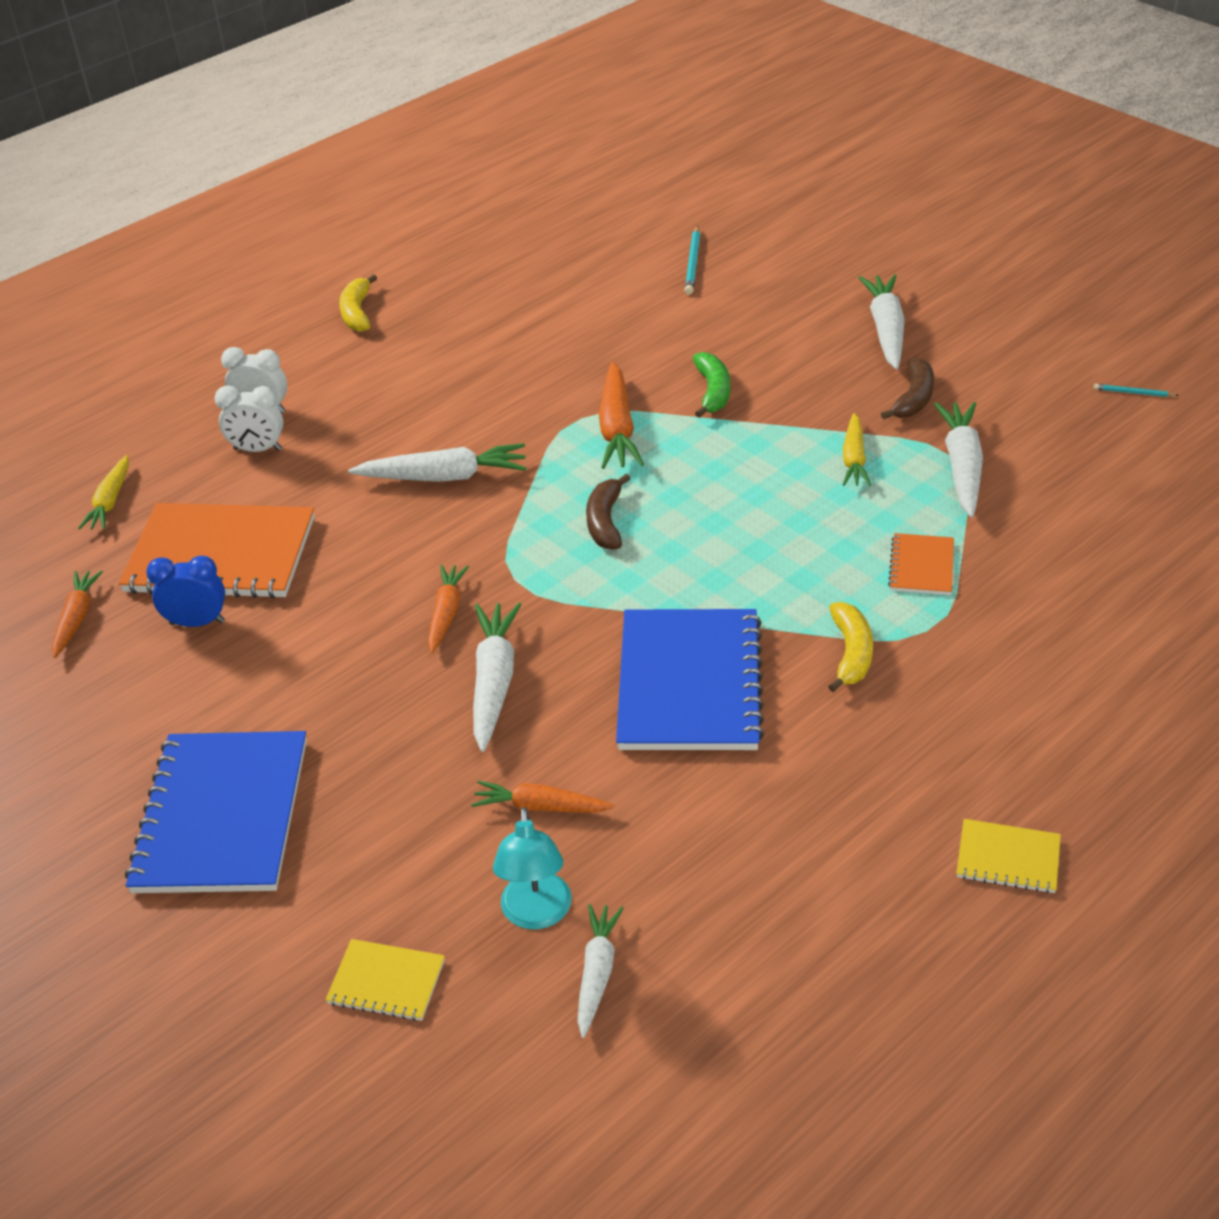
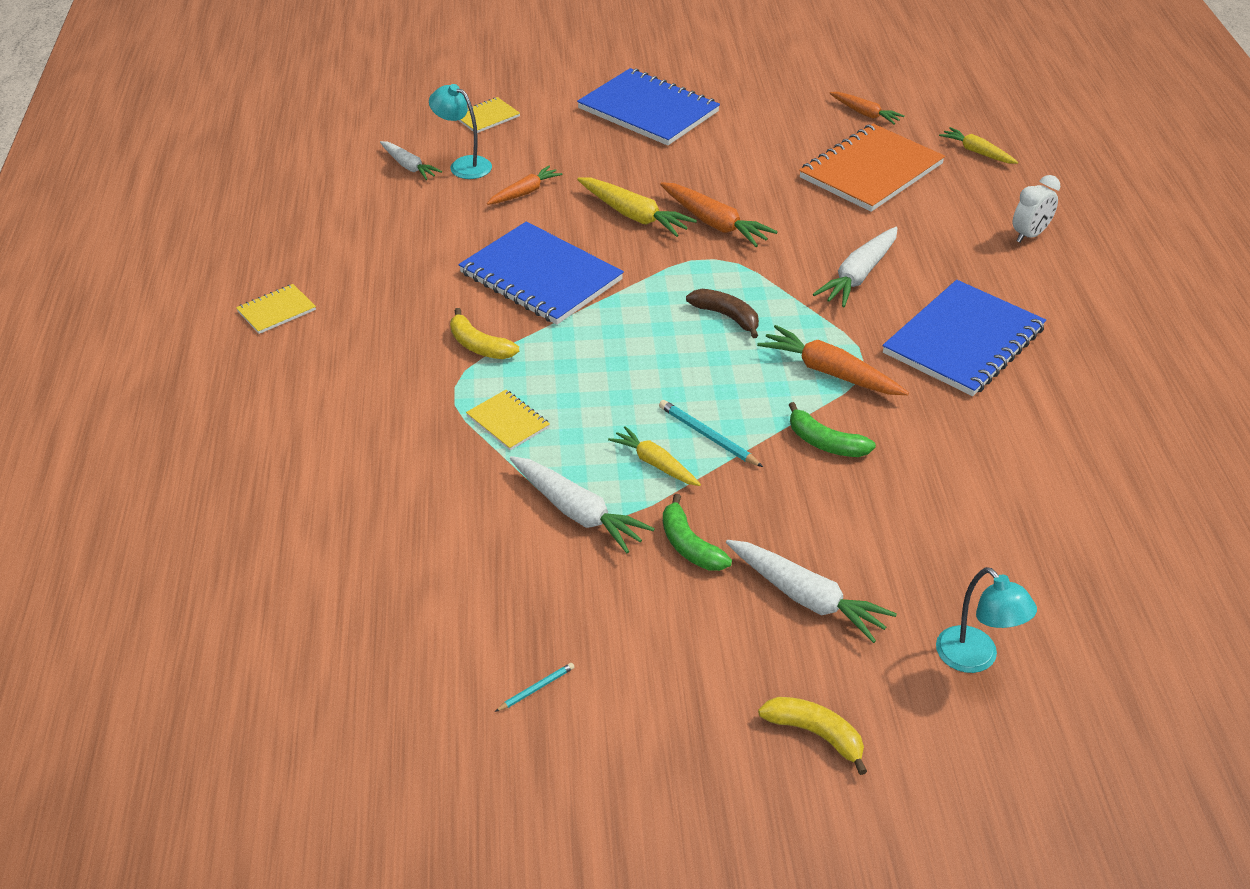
camera: 125 degrees right, 0 degrees up
blue clock [146,556,225,627] -> none
white clock [215,386,283,452] -> none
yellow banana [339,274,377,332] -> yellow banana moved to [758,697,867,775]
orange carrot [428,565,469,653] -> orange carrot [660,182,778,247], size x1.54
white carrot [473,603,522,752] -> yellow carrot [577,177,697,237]
turquoise pencil [685,226,701,295] -> turquoise pencil moved to [659,400,763,467]
brown banana [881,357,934,420] -> green banana [663,494,732,571]
orange notebook [888,533,954,595] -> yellow notebook [466,390,550,450]
none -> blue notebook [882,280,1046,396]
none -> turquoise lamp [936,567,1037,673]

